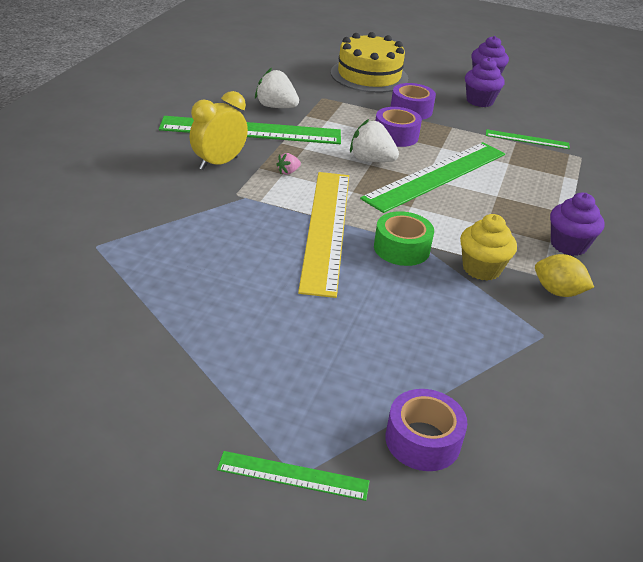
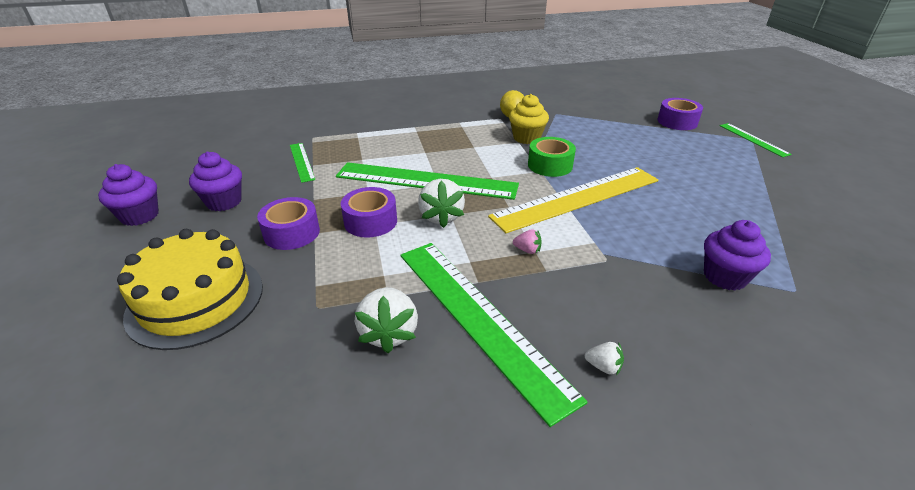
camera: 120 degrees left, 0 degrees up
yellow clock [190,91,248,170] -> none
purple cupcake [550,193,605,256] -> purple cupcake moved to [704,220,771,291]
none -> white strawberry [585,342,624,376]

